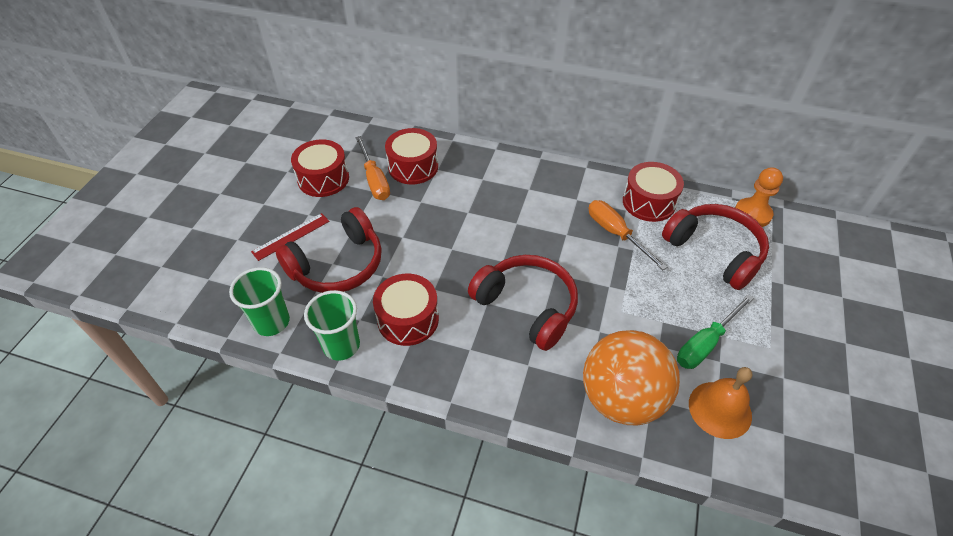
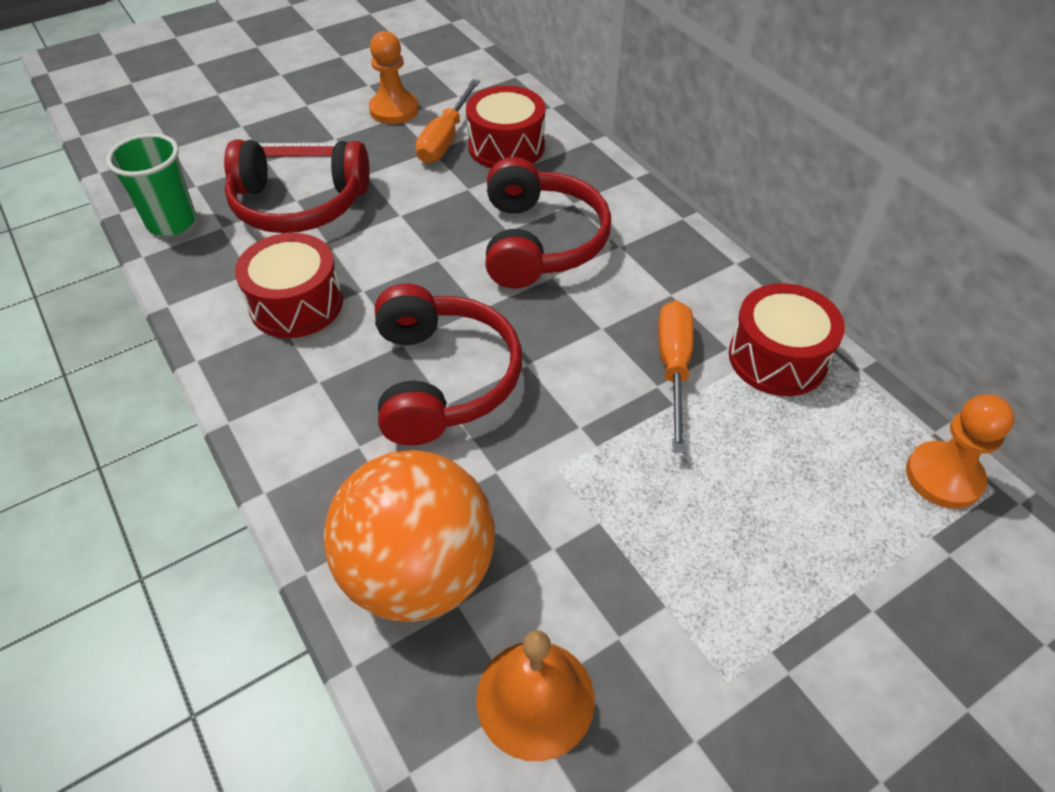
camera: 40 degrees right, 0 degrees up
red drum [291,139,349,197] -> orange pawn [369,31,419,124]
green cup [304,290,360,361] -> none
red headphones [662,204,769,290] -> red headphones moved to [485,157,611,288]
green screwdriver [677,295,754,369] -> none

